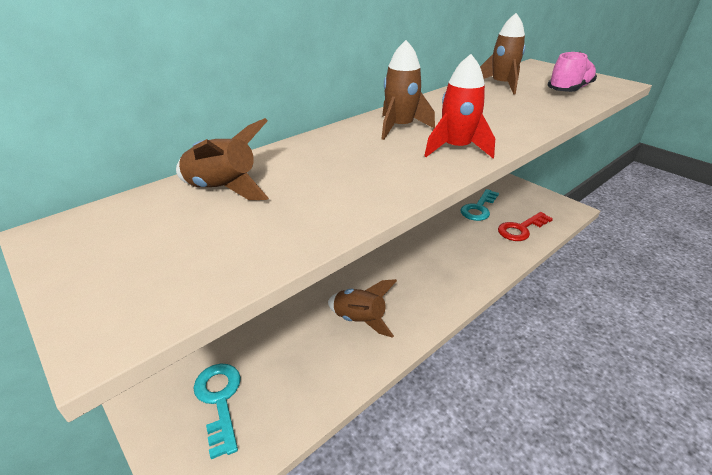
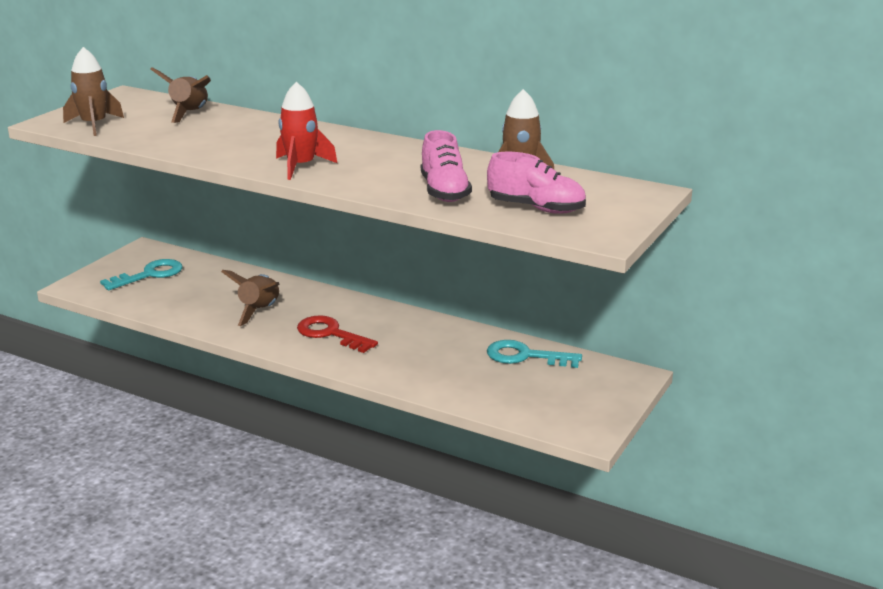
camera: 70 degrees right, 10 degrees down
brown rocket [382,40,435,140] -> brown rocket moved to [63,47,124,136]
red key [498,212,553,241] -> red key moved to [297,315,378,353]
none -> pink shoe [421,130,472,202]

